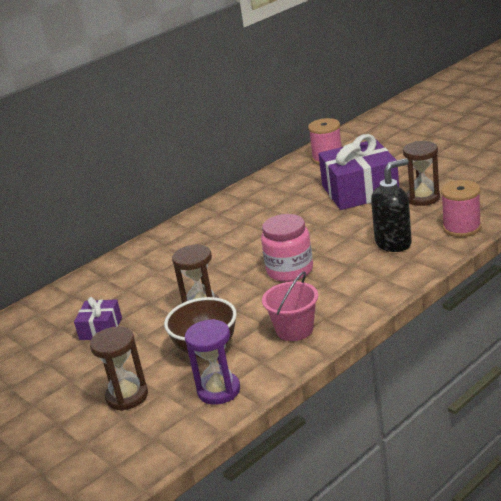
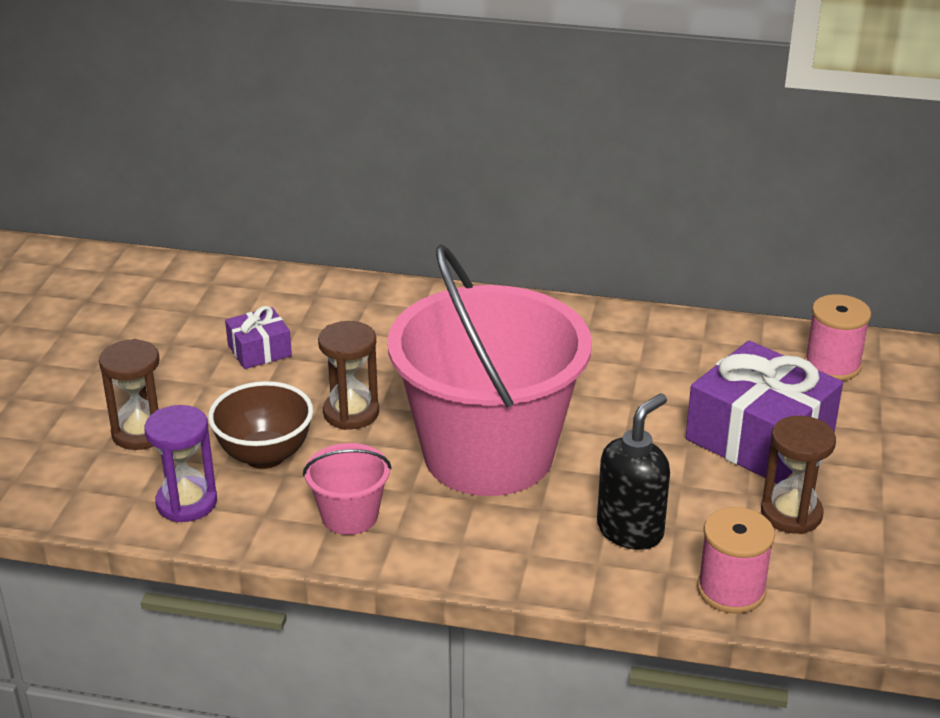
camera: 50 degrees right, 5 degrees up
pink jar [261,214,313,282] -> pink bucket [388,244,592,496]
black soap dispenser [371,158,412,252] -> black soap dispenser turned 75 degrees counterclockwise [597,393,670,550]

